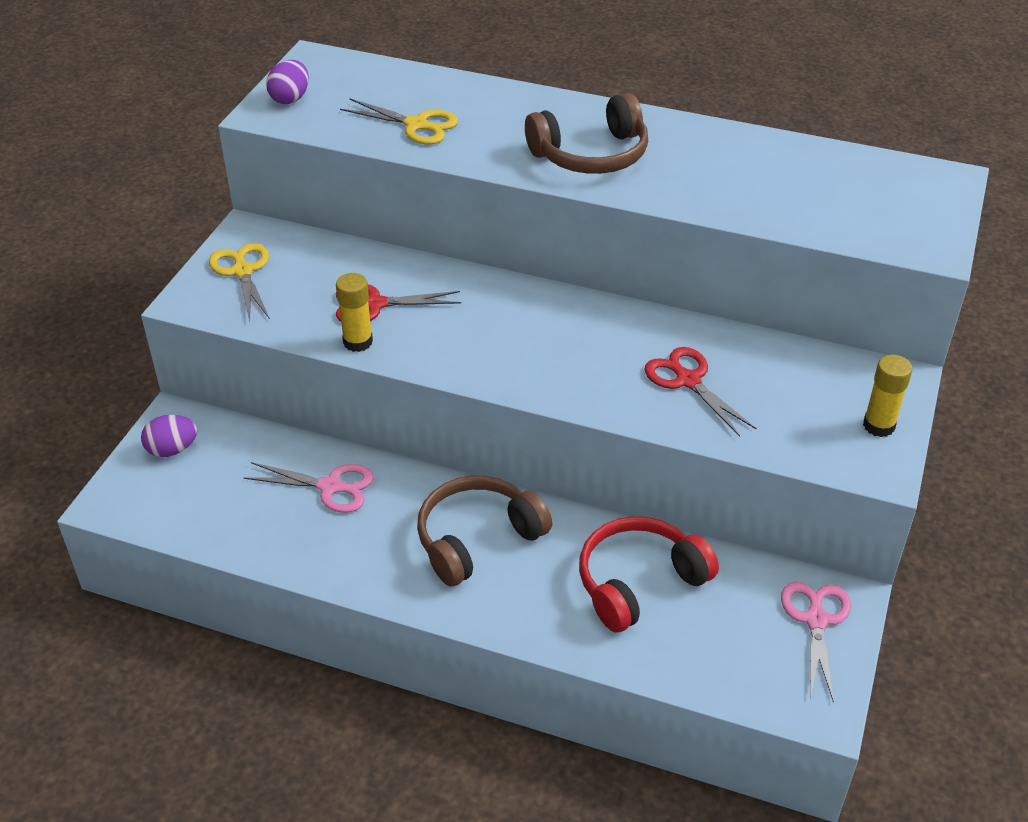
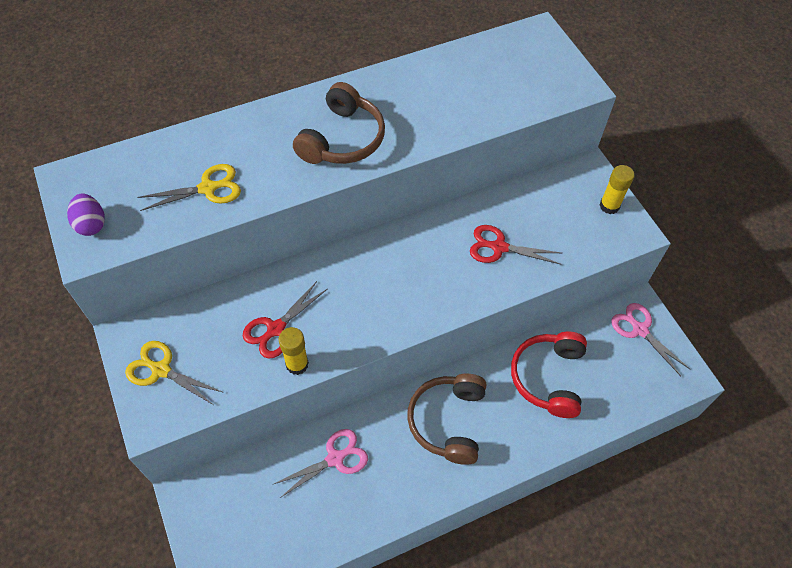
camera: 45 degrees left, 15 degrees up
purple egg [141,415,197,457] -> none

